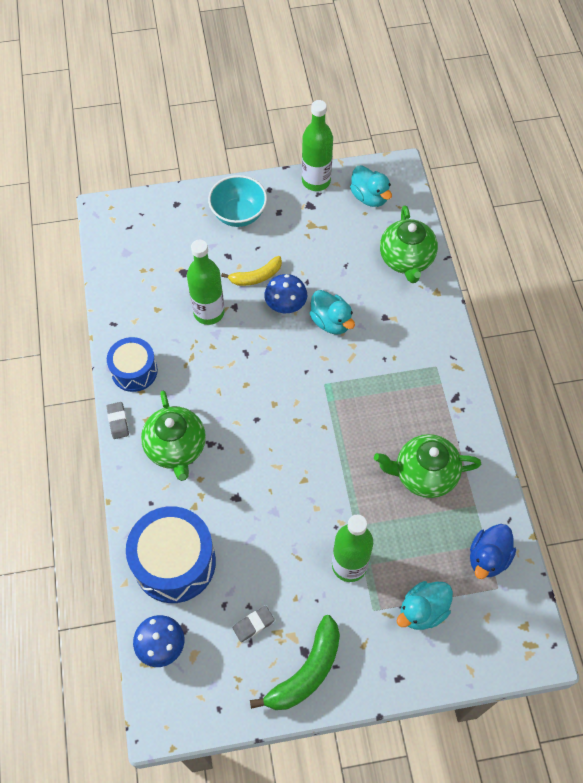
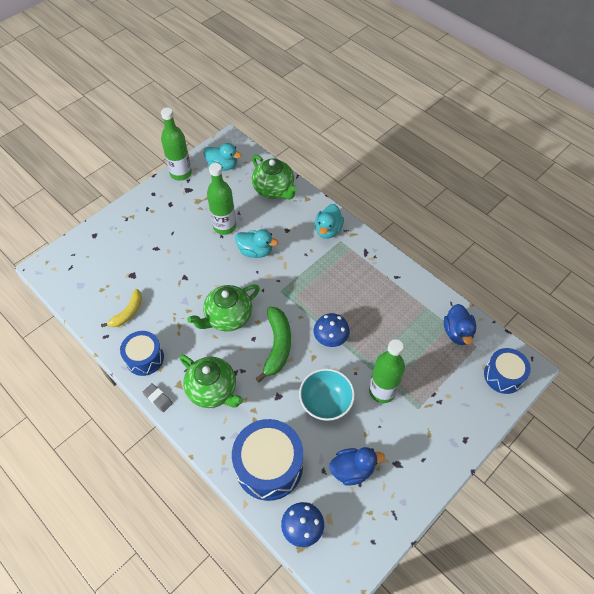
camera: 35 degrees left, 5 degrees down
green bottle [187,240,225,325] -> green bottle moved to [207,163,236,235]
turquoise bowl [208,175,267,227] -> turquoise bowl moved to [299,368,355,421]
yellow banana [221,256,282,286] -> yellow banana moved to [101,289,142,327]
grey eraser [233,606,275,642] -> blue duck [329,447,385,486]
green banana [250,615,340,710] -> green banana moved to [255,307,291,382]
blue mushroom [264,274,307,313] -> blue mushroom moved to [314,313,350,347]
green teapot [374,434,481,498] -> green teapot moved to [187,284,260,332]
turquoise duck [396,581,453,630] -> turquoise duck moved to [315,204,344,239]
none -> blue drum [484,348,531,394]

